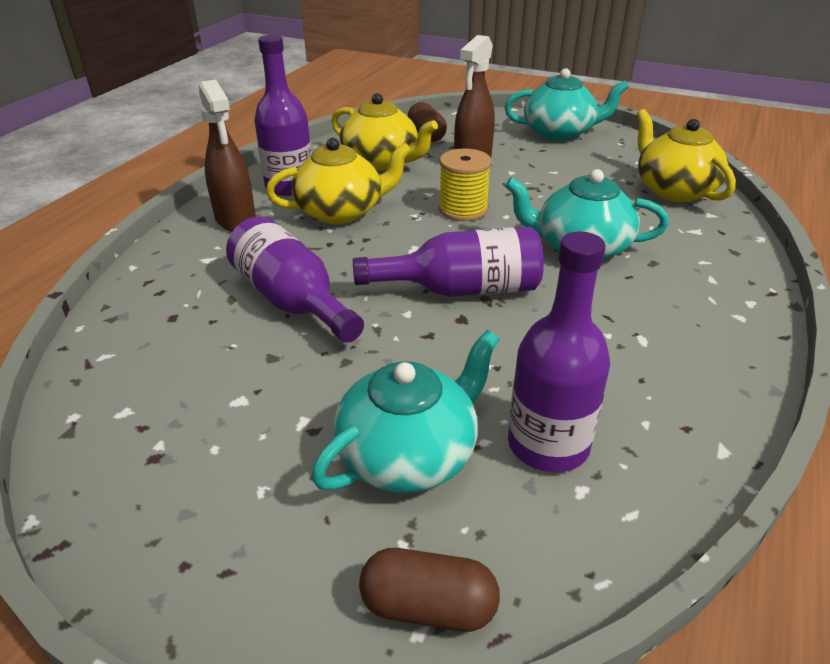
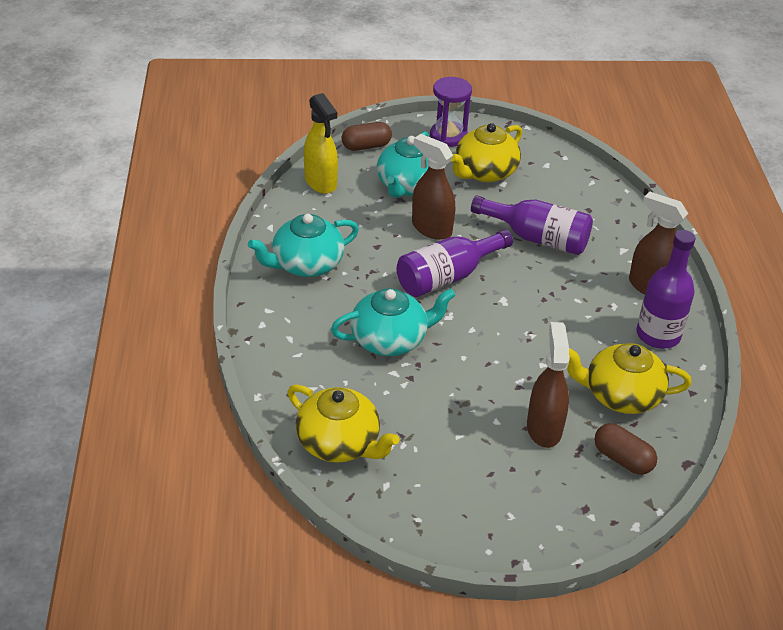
camera: 150 degrees right, 5 degrees up
yellow teapot [266,138,412,224] -> yellow teapot moved to [451,123,522,182]
yellow spool [439,148,491,221] -> none
turquoise teapot [504,68,629,141] -> turquoise teapot moved to [248,214,359,277]
purple bottle [508,232,610,473] -> none
none -> yellow spray bottle [304,93,338,194]
none -> brown spray bottle [412,134,455,240]
none -> purple hourglass [430,77,472,147]

